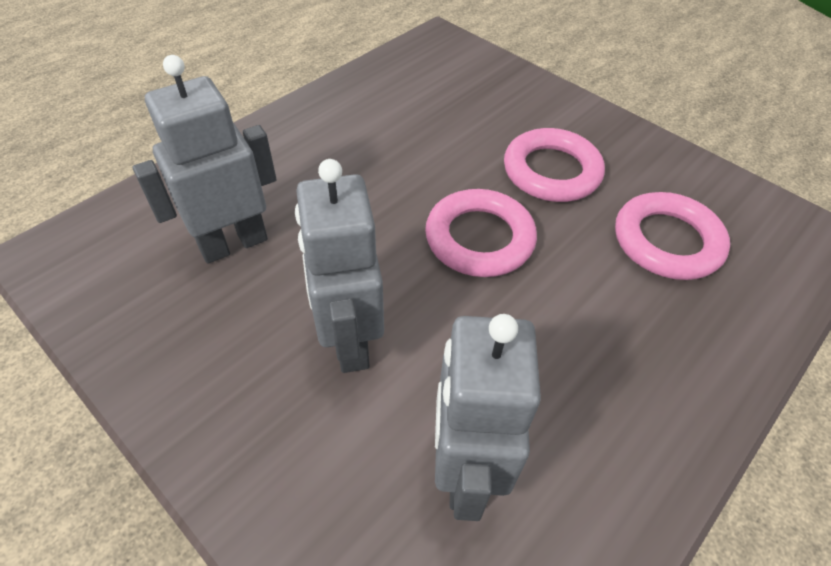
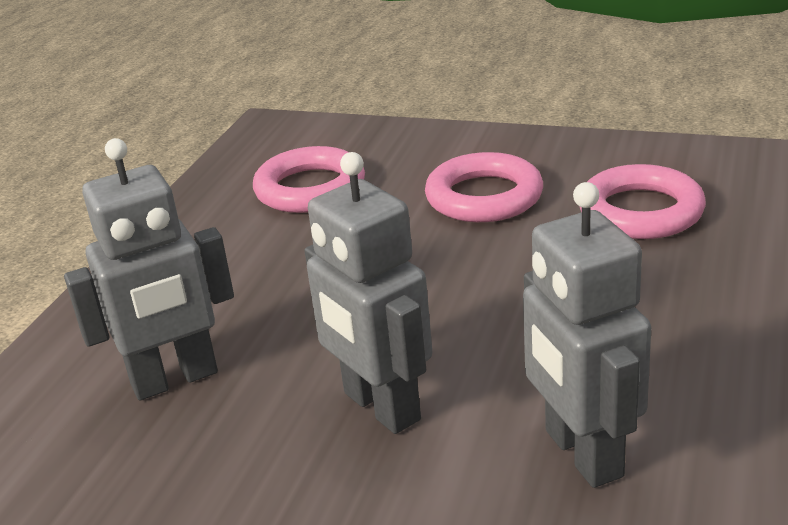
camera: 20 degrees left, 20 degrees down
grey robot [133,55,277,263] -> grey robot turned 150 degrees counterclockwise [64,138,234,400]
pink ring [425,189,537,277] -> pink ring moved to [253,146,365,213]

